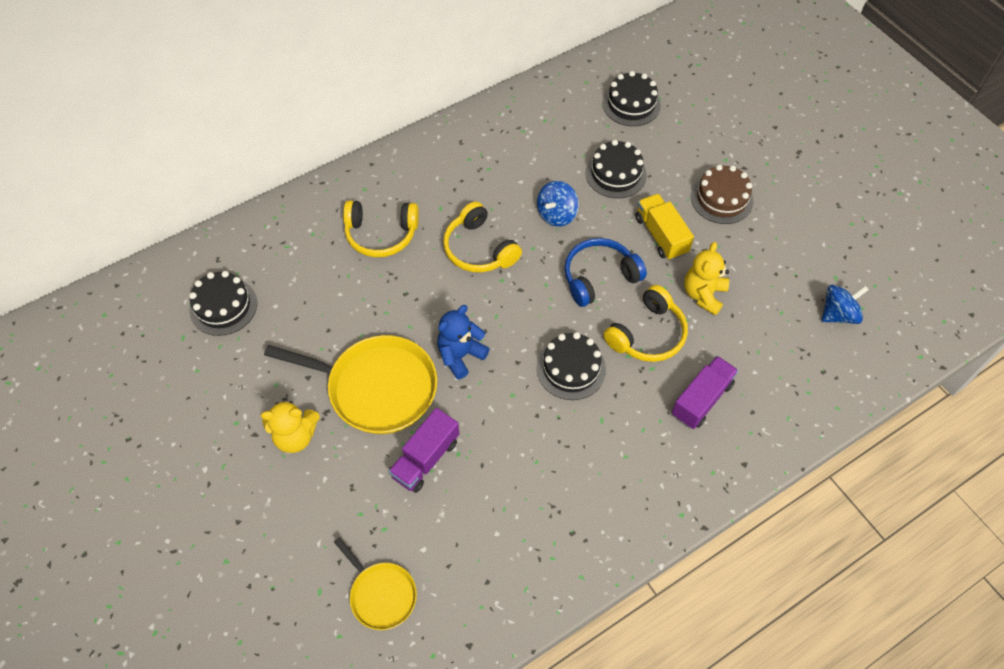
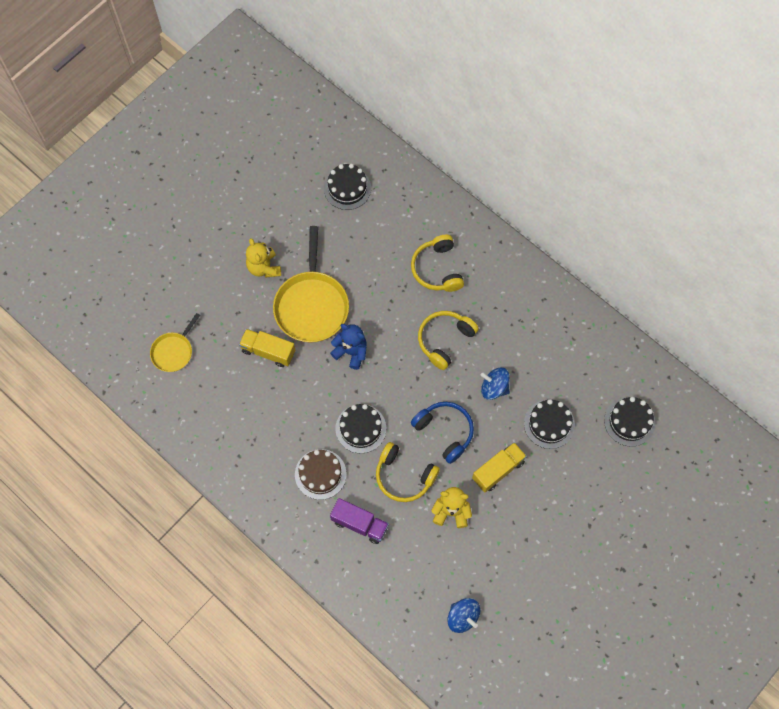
camera: 75 degrees right, 10 degrees up
purple truck [388,408,459,493] -> yellow truck [239,329,295,367]
brown cake [691,165,754,224] -> brown cake moved to [295,449,347,500]

